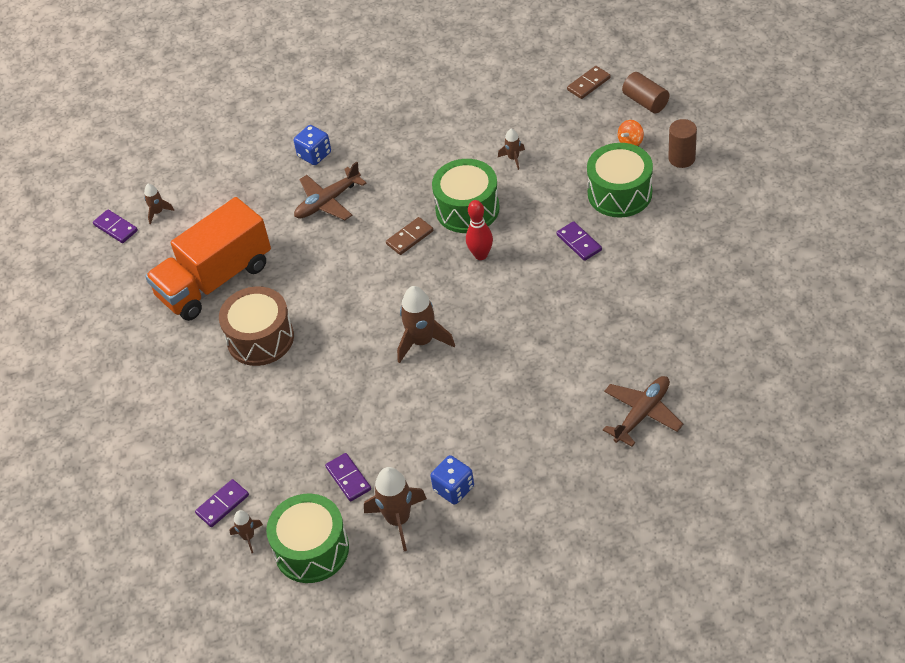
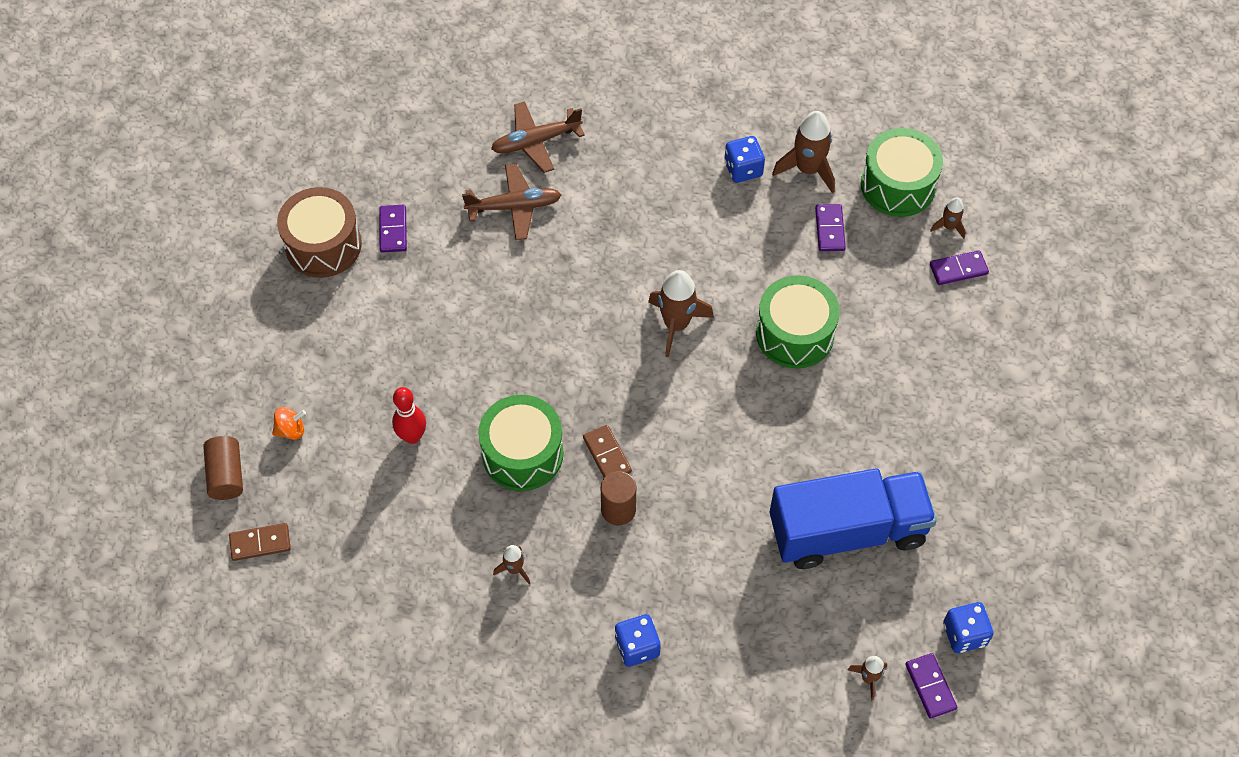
camera: 155 degrees left, 10 degrees up
orange truck [145,197,271,321] -> blue truck [770,468,937,569]
brown drum [219,286,294,366] -> brown drum moved to [277,187,362,278]
brown plane [294,162,366,220] -> brown plane moved to [462,163,561,240]
brown domino [386,217,433,255] -> brown domino turned 75 degrees clockwise [583,425,632,478]
red bowling pin [466,200,493,260] -> red bowling pin moved to [392,387,426,444]
brown rocket [498,129,525,170] -> brown rocket moved to [493,545,530,584]
purple domino [556,221,602,261] -> purple domino moved to [379,205,407,253]
green drum [587,143,653,218] -> green drum moved to [756,275,840,368]
brown cylinder [668,119,697,168] -> brown cylinder moved to [601,471,636,525]
none -> blue dice [943,602,994,653]

